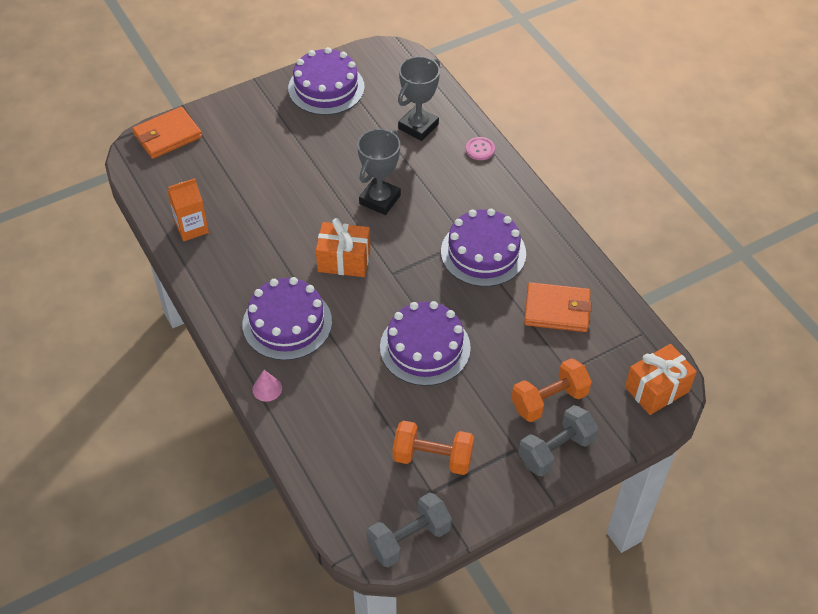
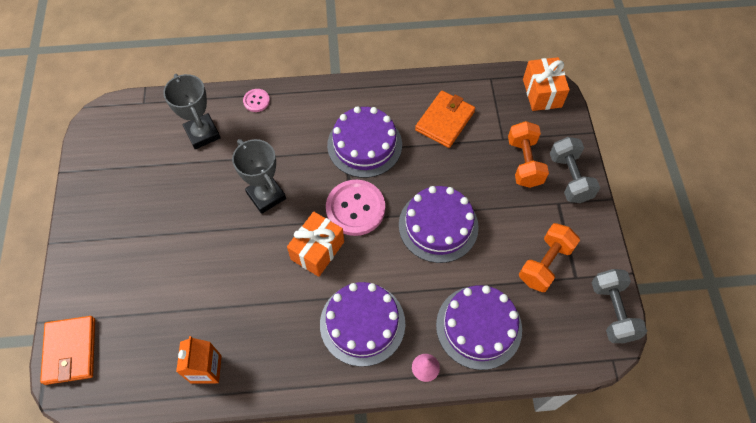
camera: 65 degrees left, 10 degrees up
purple cake [288,47,365,115] -> purple cake moved to [436,285,522,370]
none -> pink button [326,180,385,236]

